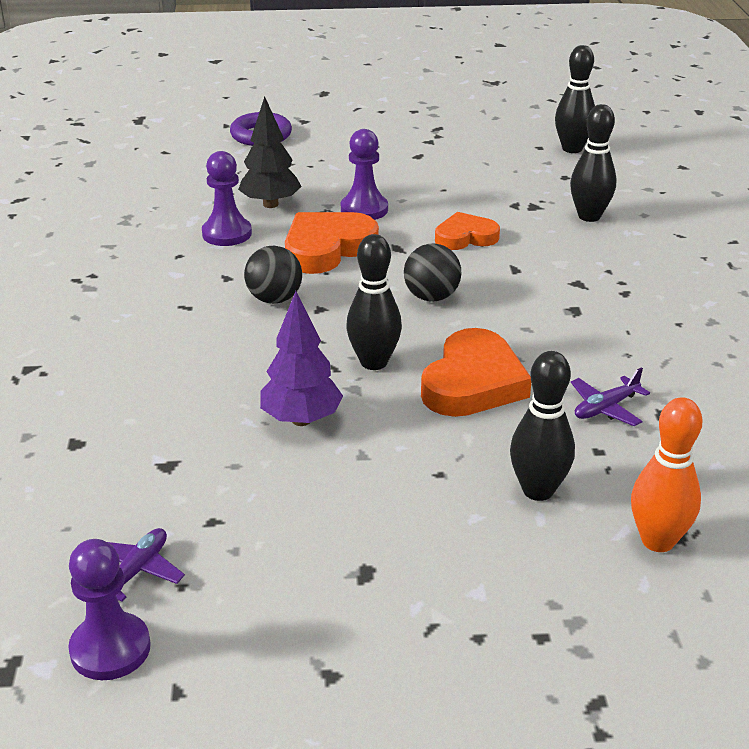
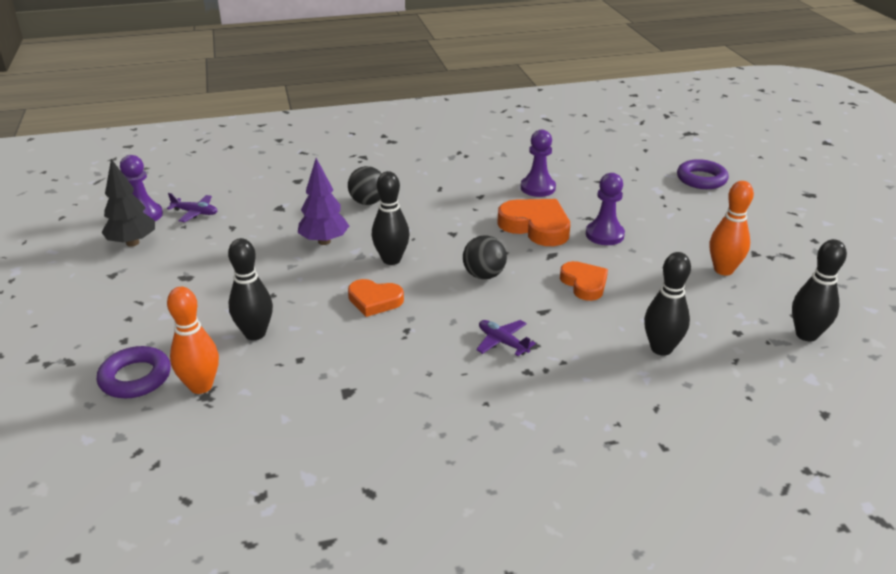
camera: 80 degrees right, 0 degrees up
black tree [238,96,302,208] -> black tree moved to [101,159,155,247]
black ball [244,246,302,304] -> black ball moved to [348,166,382,205]
orange heart [421,328,531,417] -> orange heart [348,279,404,317], size x0.64
purple plane [571,367,650,426] -> purple plane moved to [476,320,536,356]
none -> purple ring [97,346,171,398]
none -> orange bowling pin [710,181,754,275]

